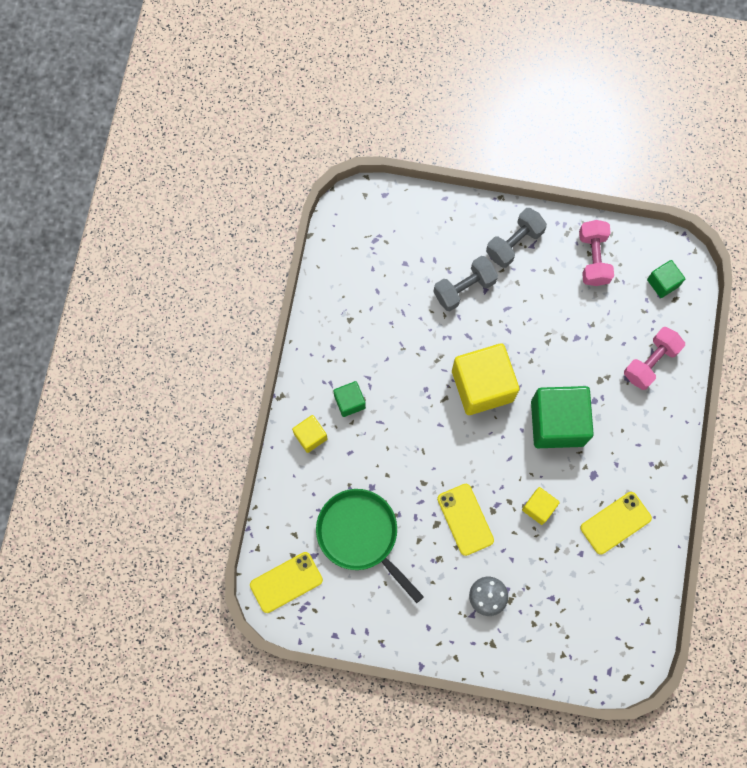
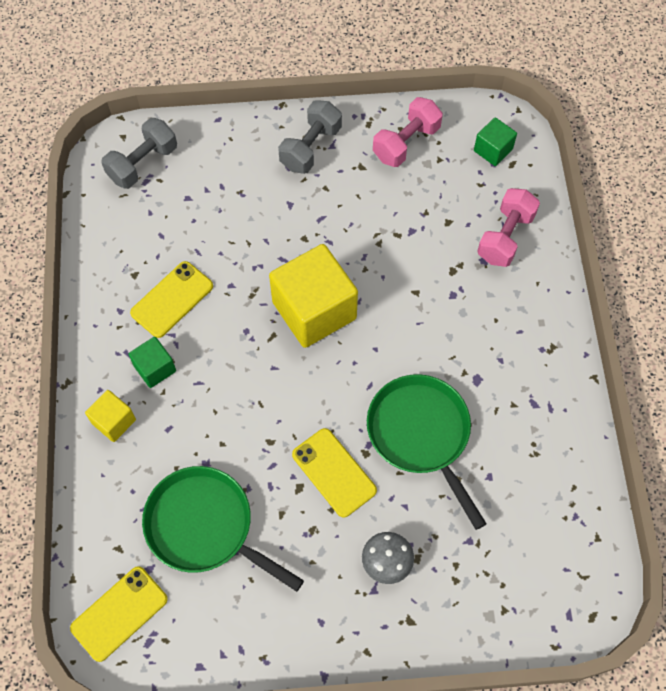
camera: 15 degrees left, 10 degrees down
grey dumbbell [433,256,498,311] -> grey dumbbell moved to [101,118,177,189]
yellow cube [522,487,560,525] -> green pan [367,374,487,530]
green cube [531,386,594,448] -> none
pink dumbbell [579,220,614,286] -> pink dumbbell turned 60 degrees clockwise [373,97,443,167]
yellow phone [580,492,652,554] -> yellow phone moved to [130,261,213,338]

